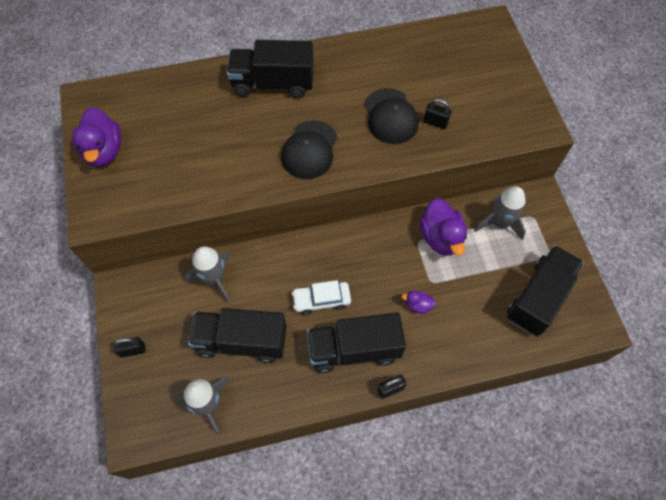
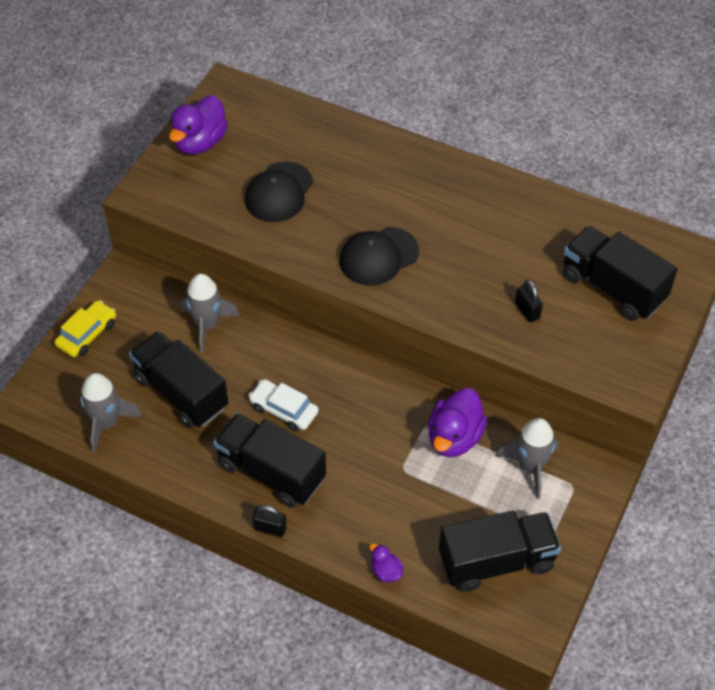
camera: 40 degrees right, 10 degrees down
black padlock [113,337,146,358] -> yellow car [55,300,116,357]
black truck [227,40,314,98] -> black truck moved to [563,226,678,321]
black cap [365,88,419,144] -> black cap moved to [245,162,313,222]
purple duck [402,291,436,314] -> purple duck moved to [369,544,404,582]

